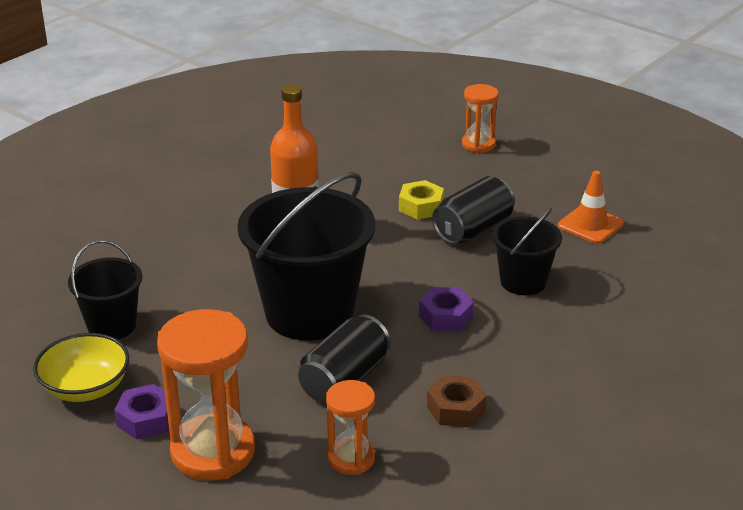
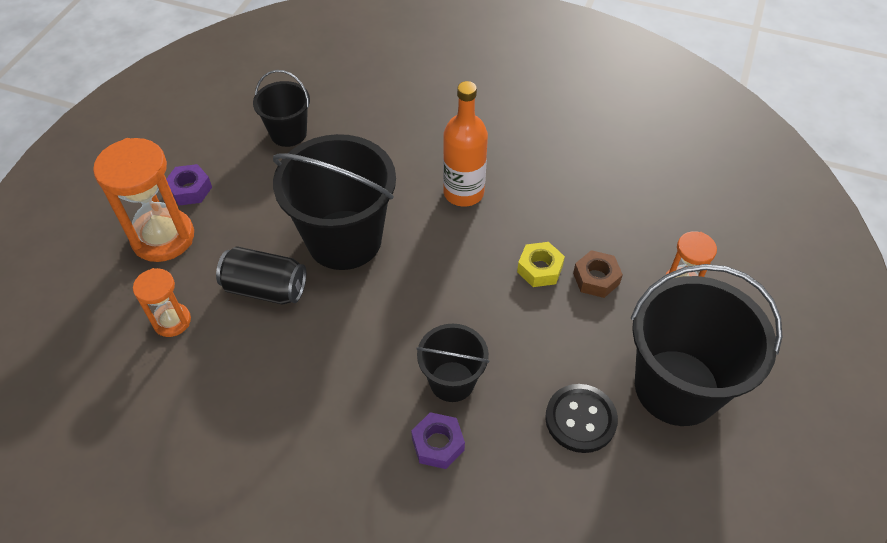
camera: 70 degrees right, 20 degrees up
yellow bowl [33,333,129,402] -> none
purple nut [419,287,474,332] -> purple nut moved to [411,412,465,469]
brown nut [427,375,487,427] -> brown nut moved to [573,250,623,298]
black can [432,176,515,244] -> none
orange traffic cone [558,171,624,244] -> black button [545,384,618,453]
none -> black bucket [631,264,783,426]

